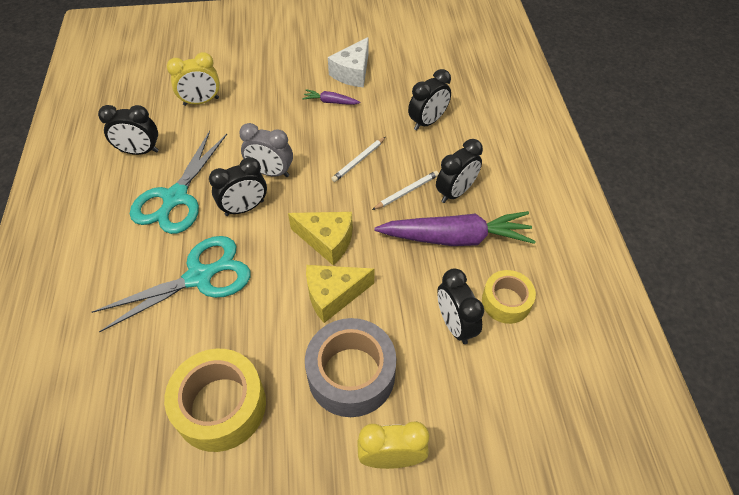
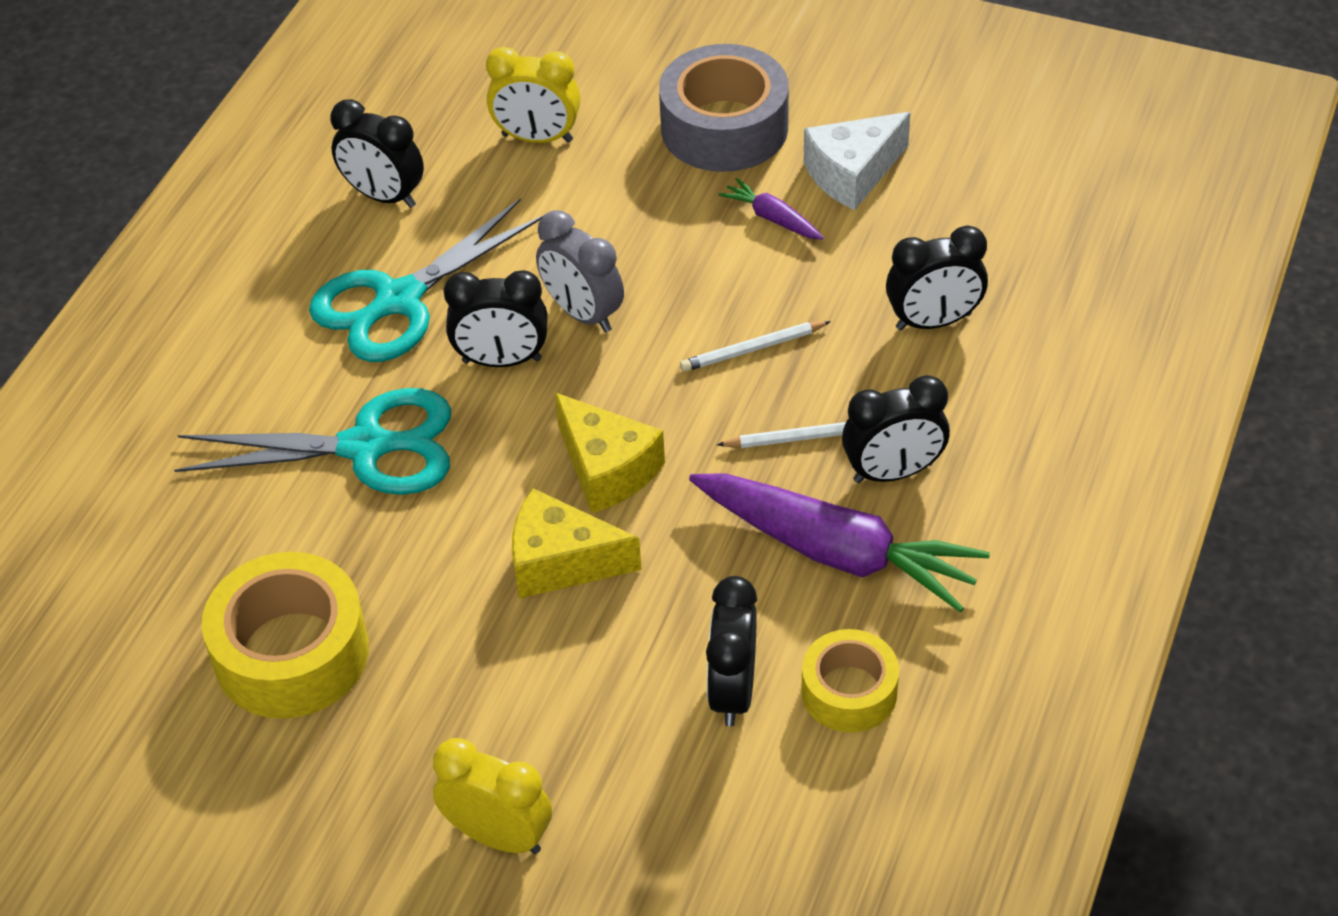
camera: 30 degrees right, 5 degrees down
grey tape [305,318,396,417] -> grey tape moved to [659,44,789,172]

